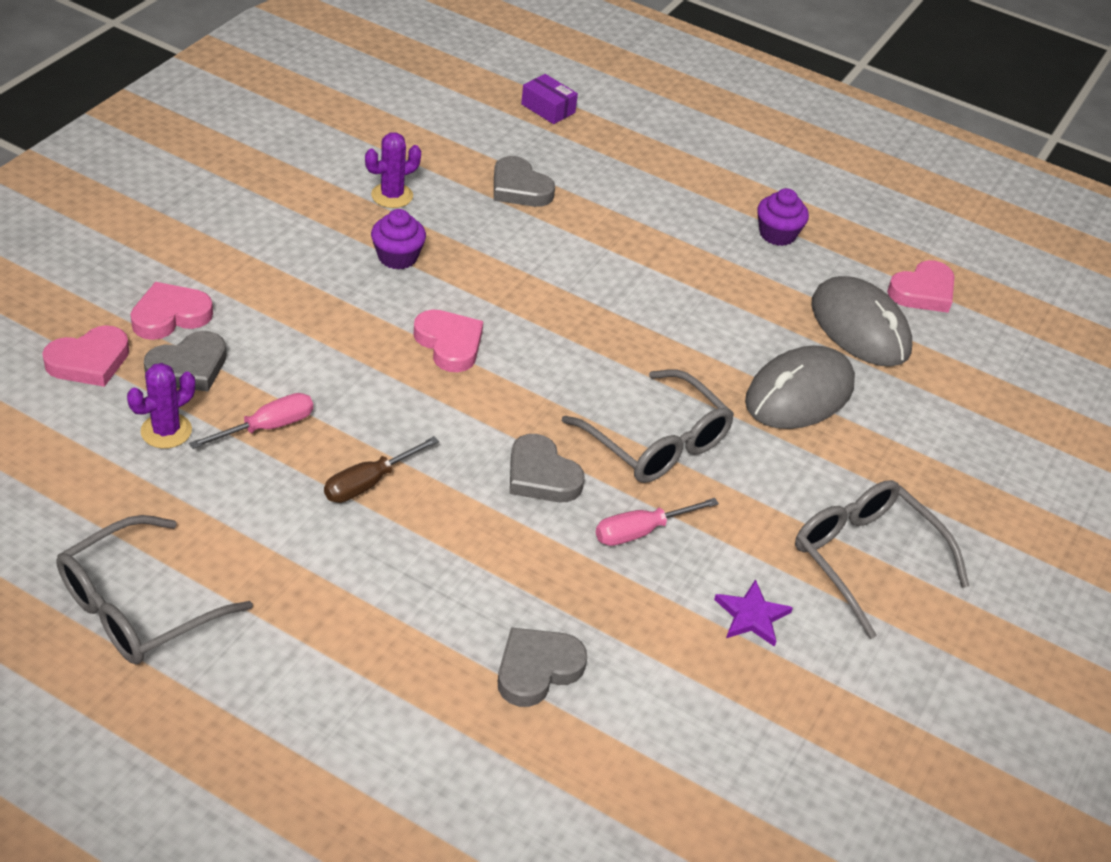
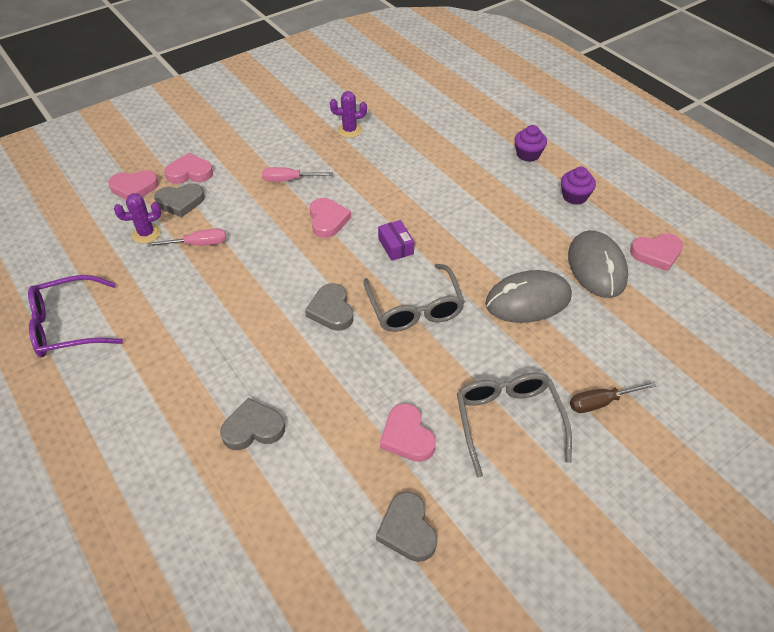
camera: 30 degrees right, 5 degrees up
grey glasses [56,515,253,665] -> purple glasses [28,275,123,357]
brown screwdriver [324,436,439,503] -> brown screwdriver moved to [570,381,657,413]
purple cupcake [371,209,426,270] -> purple cupcake moved to [514,125,547,162]
grey heart [494,156,555,207] -> grey heart moved to [376,492,437,562]
purple box [521,74,578,124] -> purple box moved to [378,220,414,261]
pink screwdriver [596,498,719,546] -> pink screwdriver moved to [262,167,333,182]
purple star [714,579,793,647] -> pink heart [380,403,436,462]

